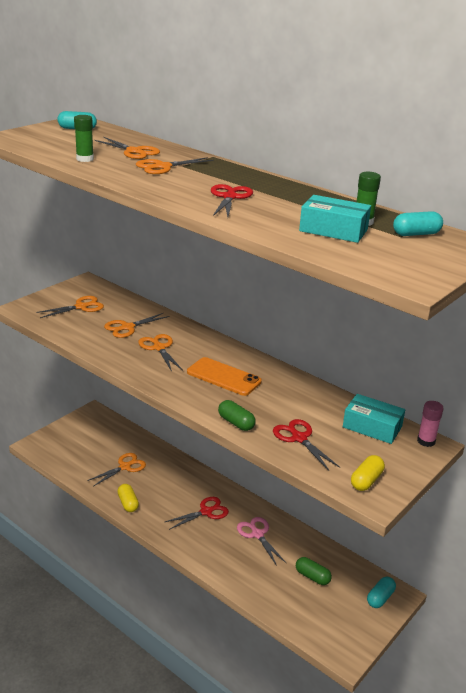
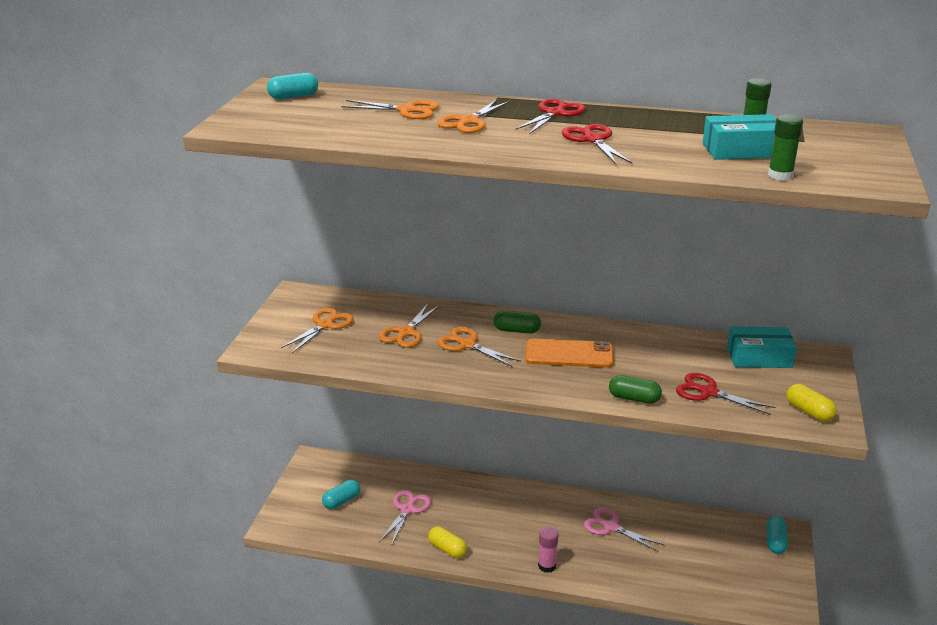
camera: 25 degrees left, 0 degrees up
green glue stick [74,115,94,162] -> green glue stick moved to [768,114,803,181]
orange scissors [87,453,146,487] -> pink scissors [379,490,431,546]
red scissors [165,497,229,530] -> red scissors moved to [515,99,586,134]
green capsule [296,557,332,585] -> green capsule moved to [494,310,541,334]
yellow capsule [351,455,385,491] -> yellow capsule turned 45 degrees counterclockwise [786,384,837,421]
turquoise capsule [393,211,443,236] -> turquoise capsule moved to [322,480,360,509]
pink glue stick [417,401,444,447] -> pink glue stick moved to [538,527,559,573]

